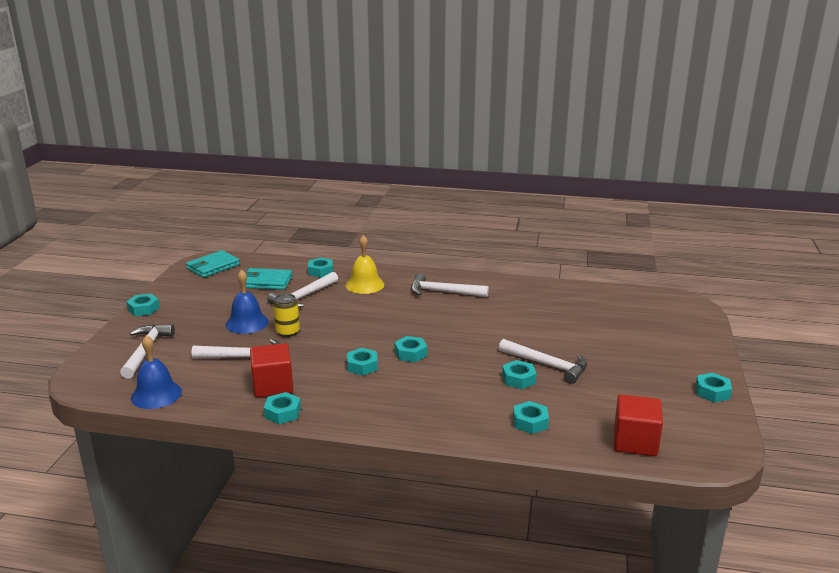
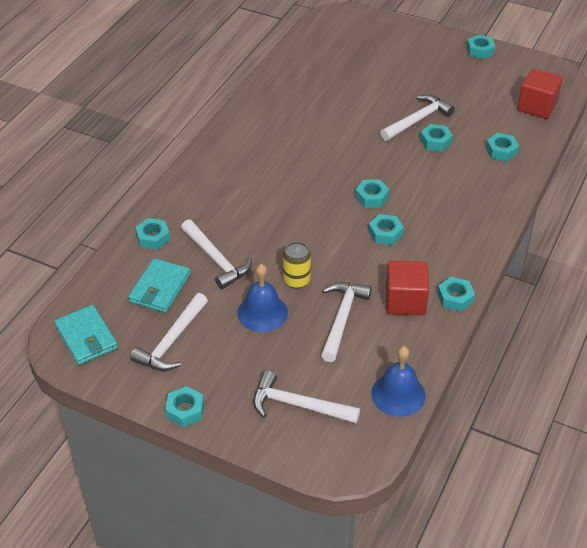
camera: 75 degrees left, 20 degrees up
yellow bell [345,235,384,294] -> none
white hammer [411,273,489,297] -> white hammer moved to [130,293,208,371]

